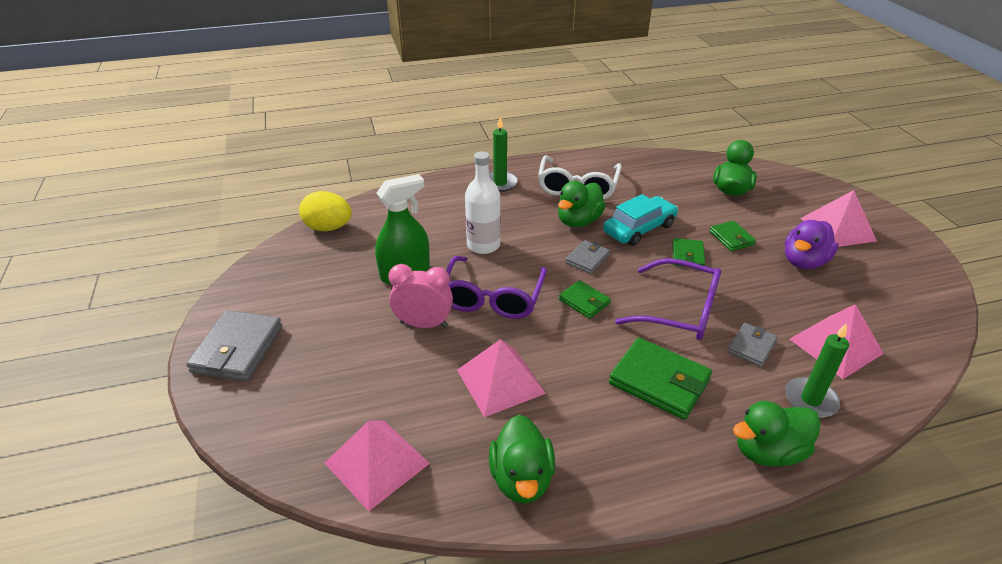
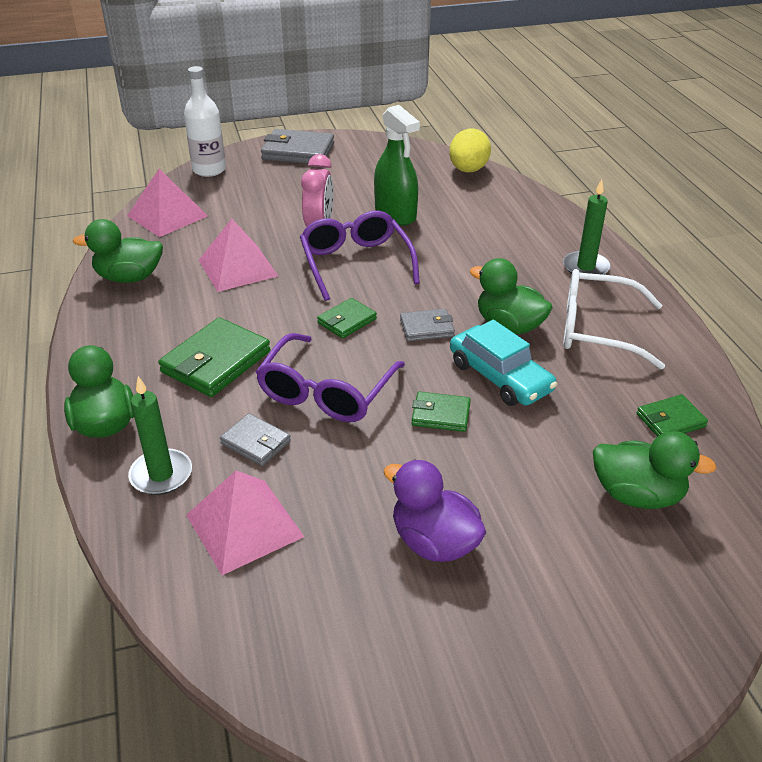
camera: 90 degrees right, 0 degrees up
purple glasses [446,256,547,319] -> purple glasses turned 60 degrees clockwise [300,211,420,301]
white bottle [465,151,501,254] -> white bottle moved to [184,66,226,177]
grey wallet [565,240,610,274] -> grey wallet turned 45 degrees counterclockwise [400,309,455,341]
green wallet [709,221,756,251] -> green wallet moved to [636,394,708,437]
pink pyramid [801,190,877,247] -> none

